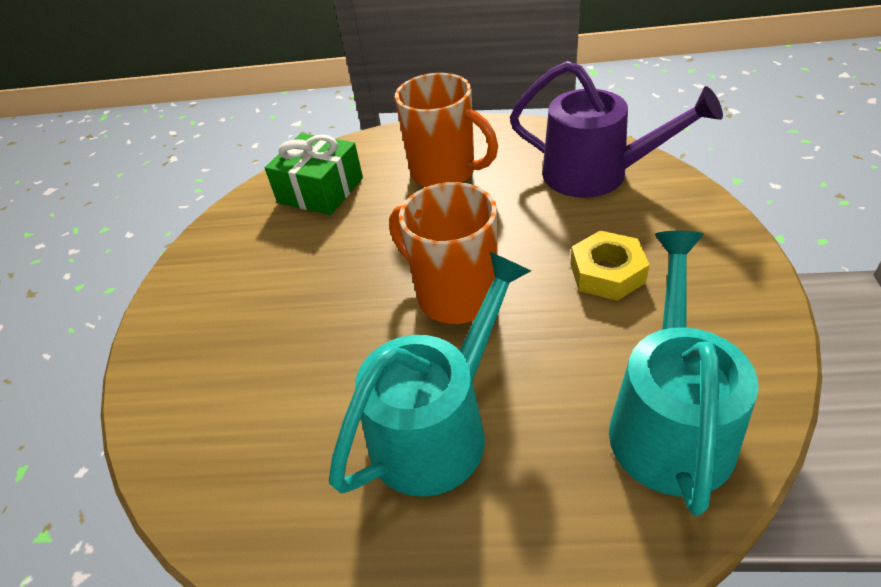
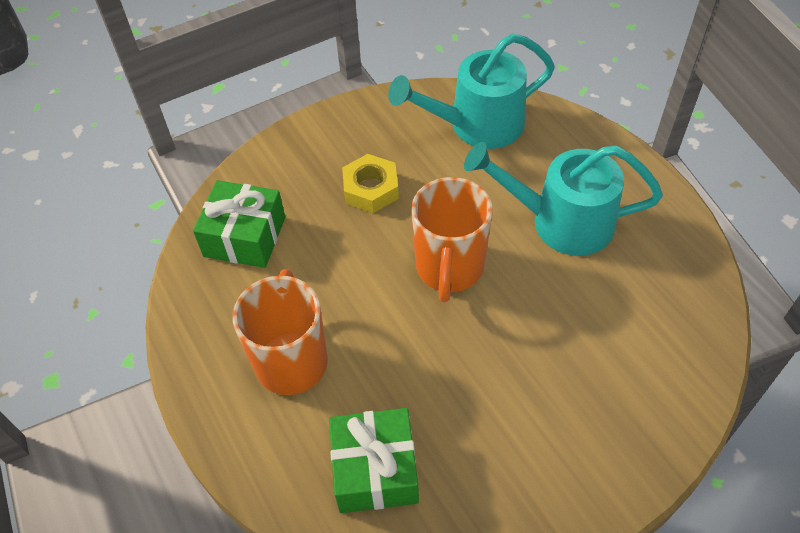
camera: 125 degrees left, 10 degrees up
purple watering can [510,61,723,198] -> green gift [193,180,285,268]

